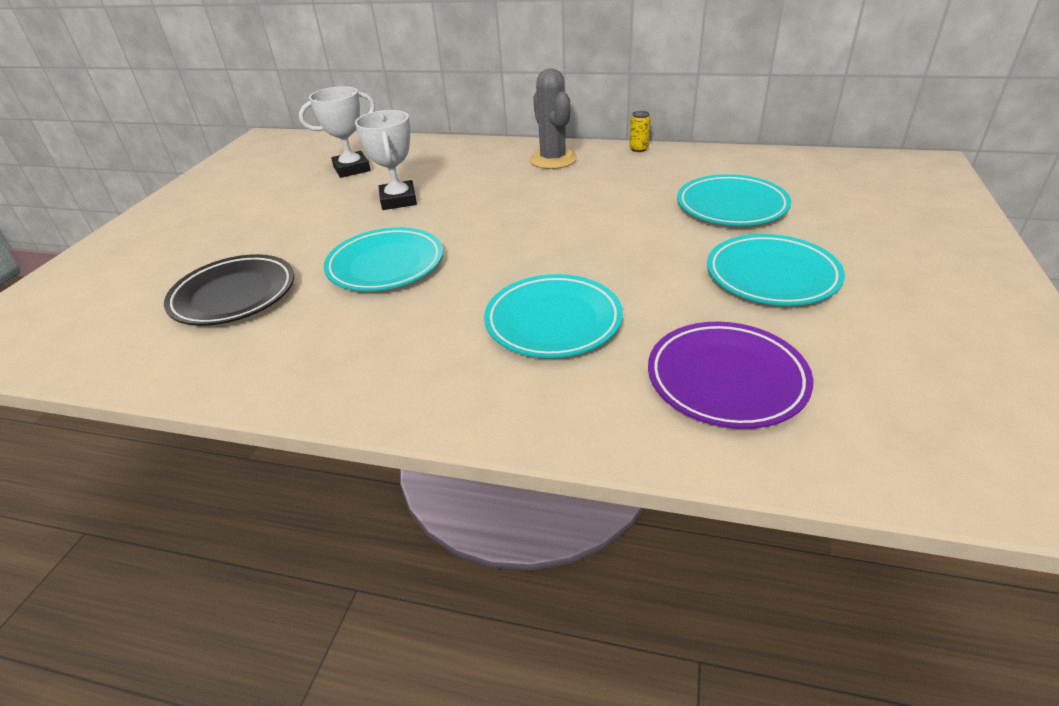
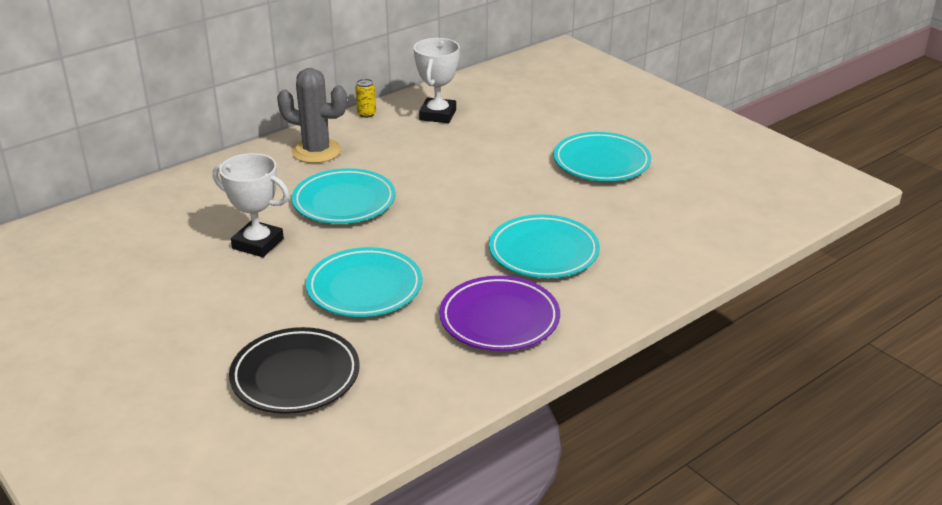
camera: 55 degrees left, 5 degrees down
white trophy [299,86,375,178] -> white trophy moved to [414,38,460,123]
purple plate [648,322,813,429] -> purple plate moved to [439,276,560,351]
turquoise plate [677,174,791,226] -> turquoise plate moved to [292,168,395,224]

